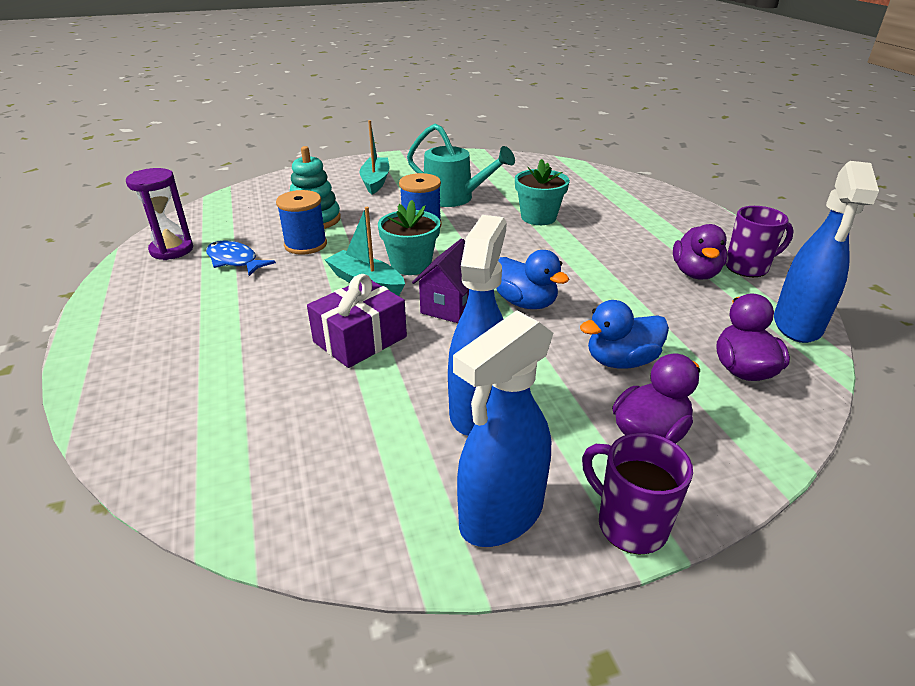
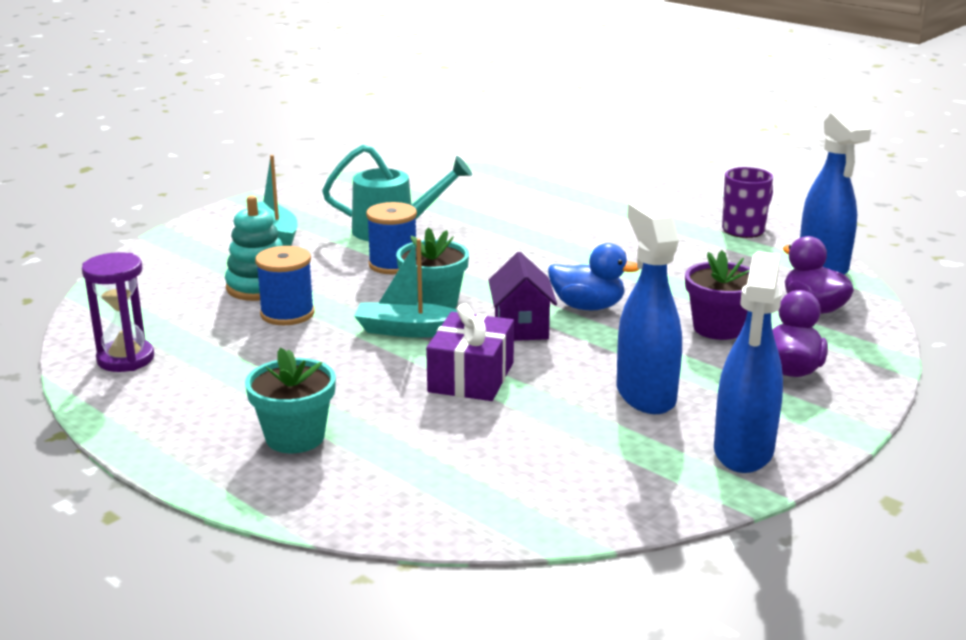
camera: 30 degrees left, 10 degrees down
blue fish [206,240,276,276] -> none
turquoise flower pot [515,159,570,225] -> turquoise flower pot moved to [245,347,336,453]
blue duck [580,300,669,369] -> purple flower pot [685,250,750,340]
purple mug [582,433,693,555] -> none
purple duck [673,224,727,279] -> none

